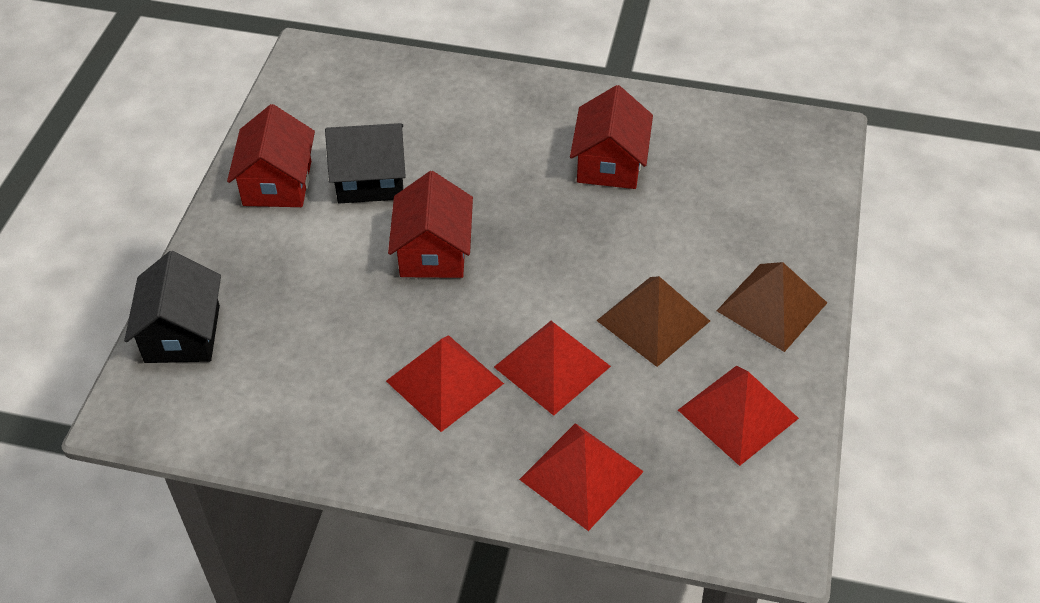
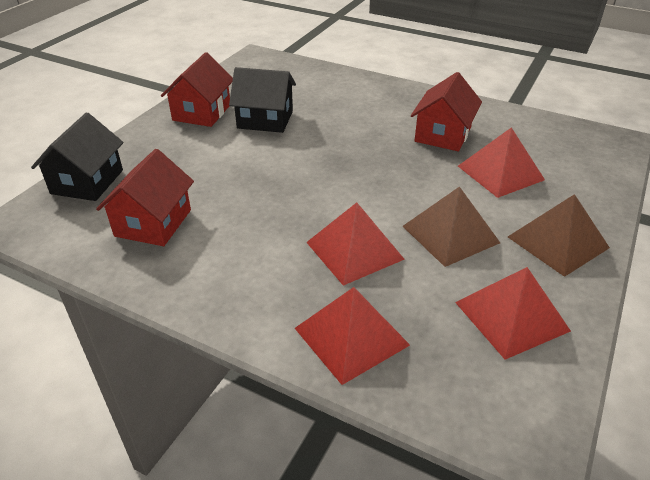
camera: 15 degrees right, 10 degrees down
red pyramid [386,335,504,432] -> red pyramid moved to [458,127,545,198]
red house [388,171,473,278] -> red house moved to [96,149,194,246]

